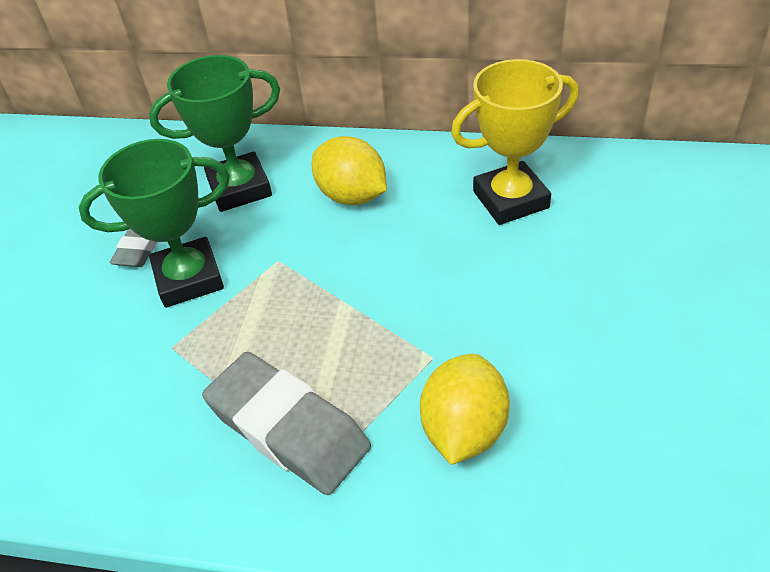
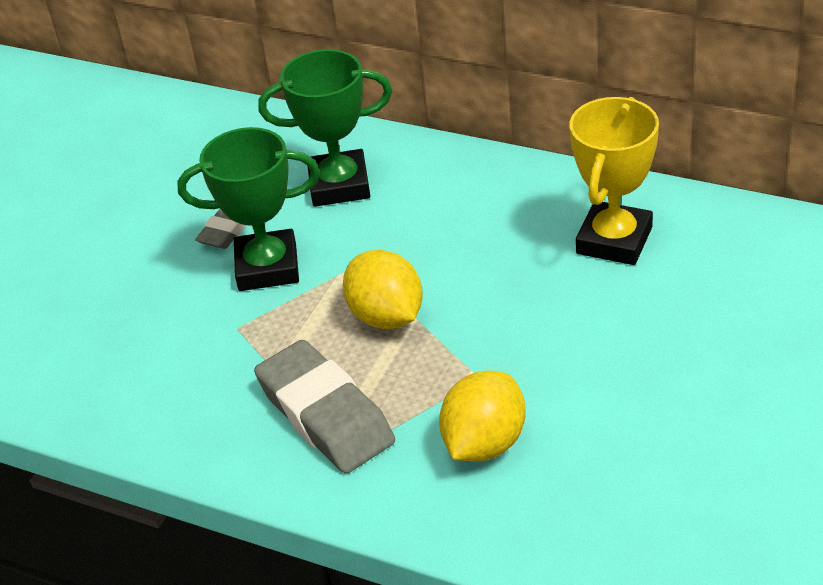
camera: 15 degrees right, 5 degrees down
yellow lemon [312,136,387,205] -> yellow lemon moved to [343,250,423,329]
yellow trophy [451,59,579,225] -> yellow trophy turned 60 degrees counterclockwise [569,97,659,265]

